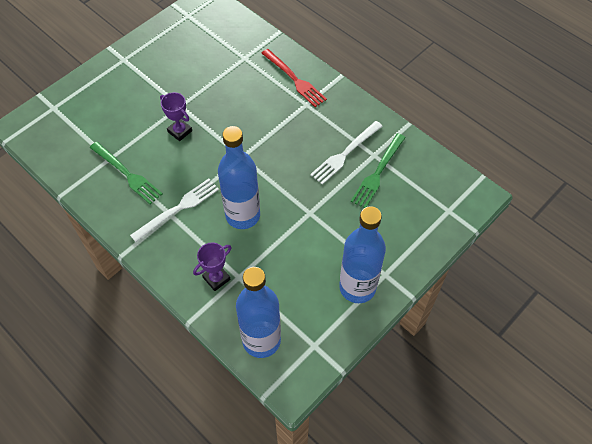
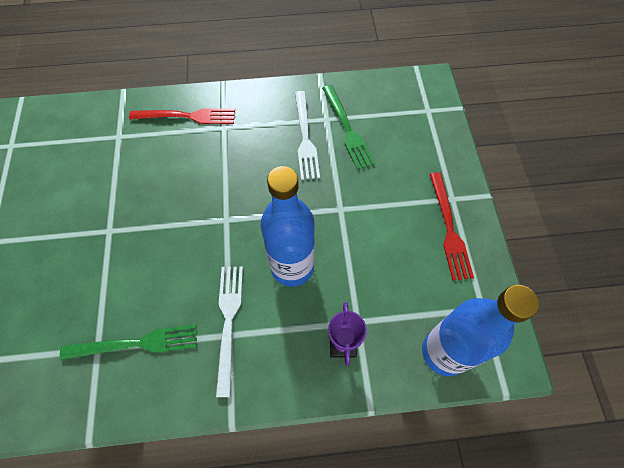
camera: 50 degrees left, 5 degrees up
purple trophy [160,92,192,141] -> none
blue bottle [339,206,386,303] -> red fork [430,172,474,281]

